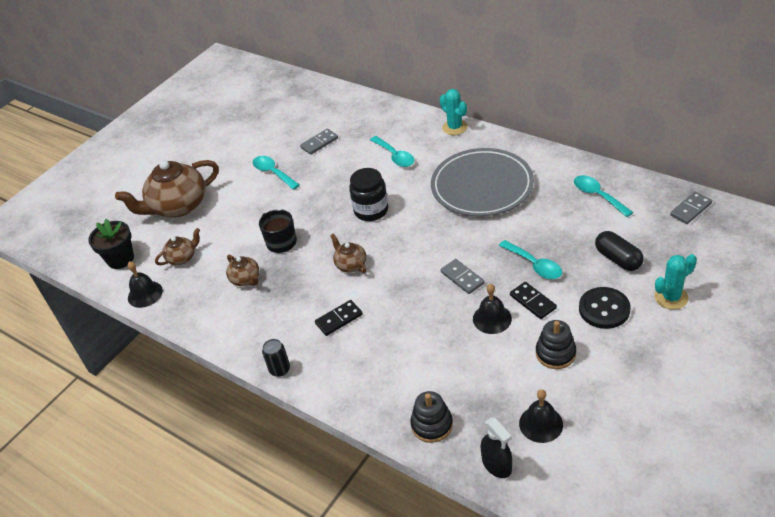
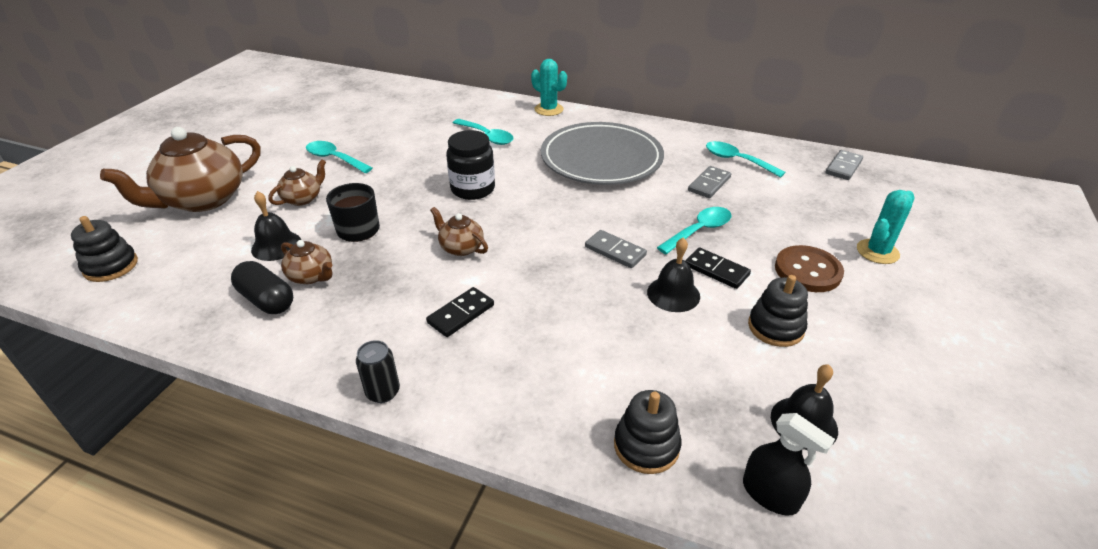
camera: 20 degrees left, 5 degrees down
black flower pot [88,219,134,269] -> black stacking toy [71,216,138,282]
black bell [128,261,163,308] -> black bell moved to [251,191,301,261]
brown teapot [155,228,200,265] -> brown teapot moved to [268,159,326,206]
grey domino [300,129,338,155] -> grey domino moved to [688,166,731,198]
turquoise spoon [499,240,562,279] -> turquoise spoon turned 75 degrees counterclockwise [657,207,732,254]
black button [579,287,630,329] -> brown button [775,245,844,292]
black capsule [595,231,644,271] -> black capsule moved to [231,261,293,314]

